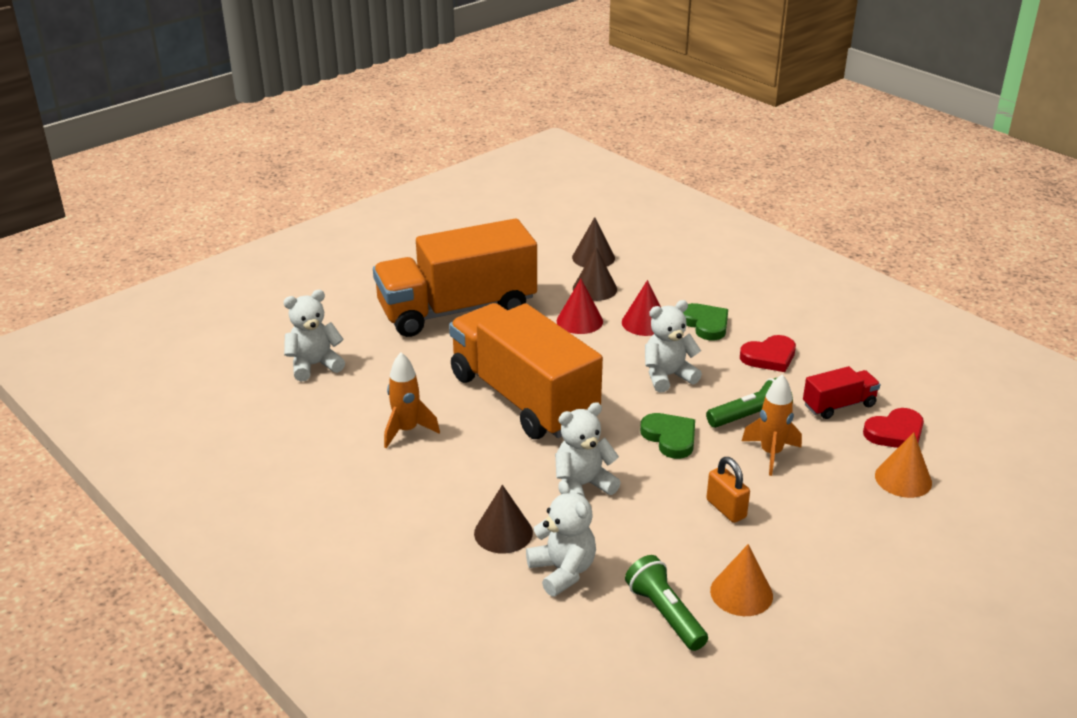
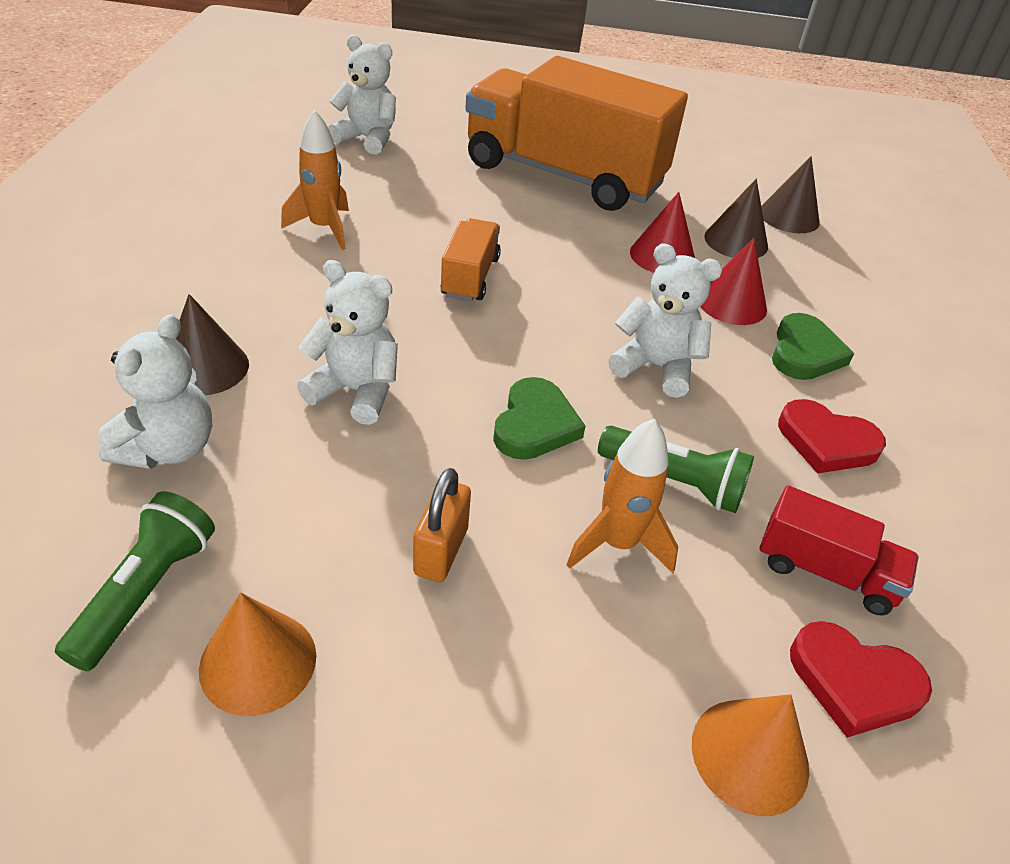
camera: 45 degrees right, 10 degrees up
orange truck [449,303,603,439] -> orange truck [440,218,501,302], size x0.42

